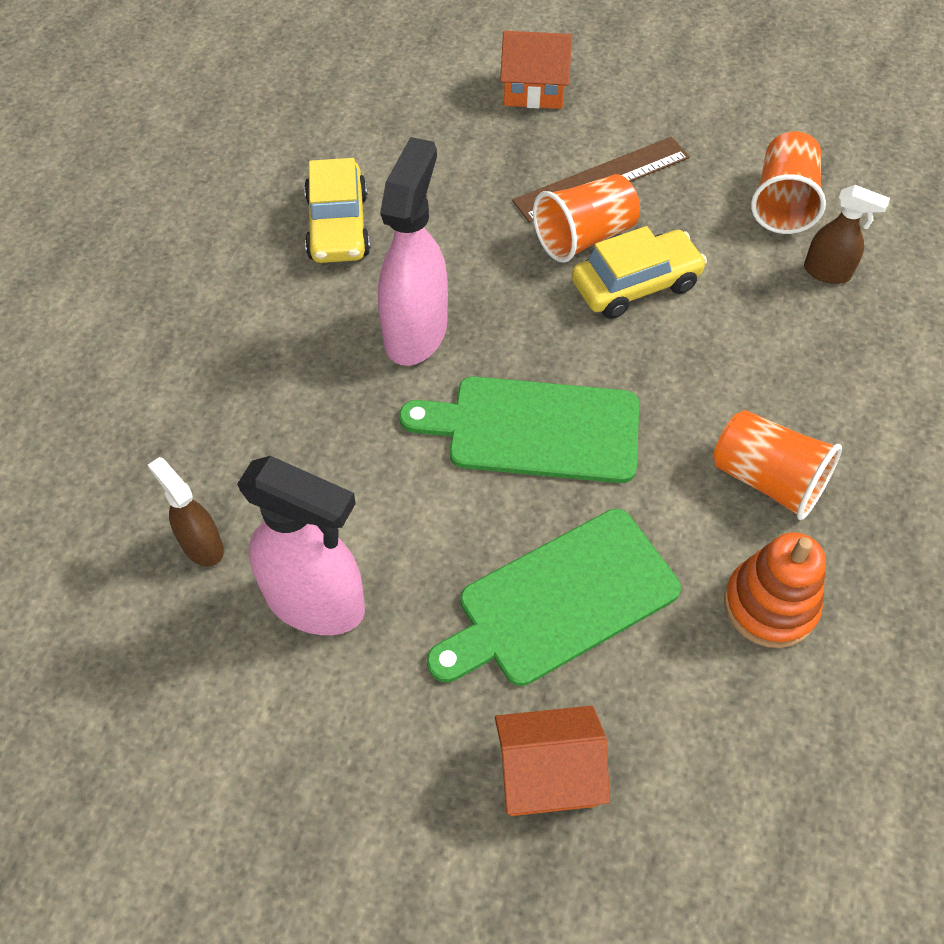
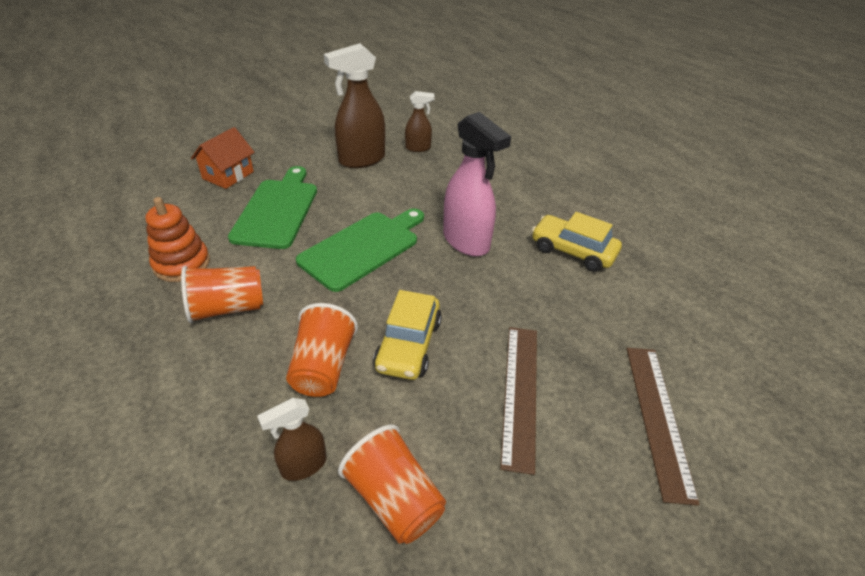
camera: 125 degrees right, 15 degrees down
pink spray bottle [237,456,365,635] -> brown spray bottle [324,43,385,168]
orange house [500,31,572,109] -> brown ruler [627,348,700,505]
orange cup [533,174,640,263] -> orange cup moved to [286,303,358,397]

